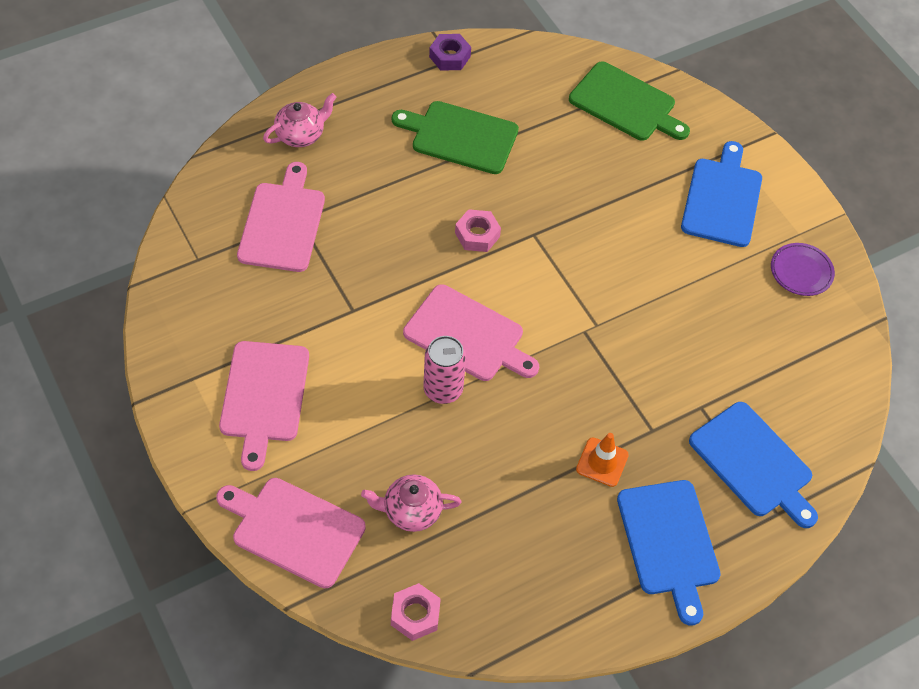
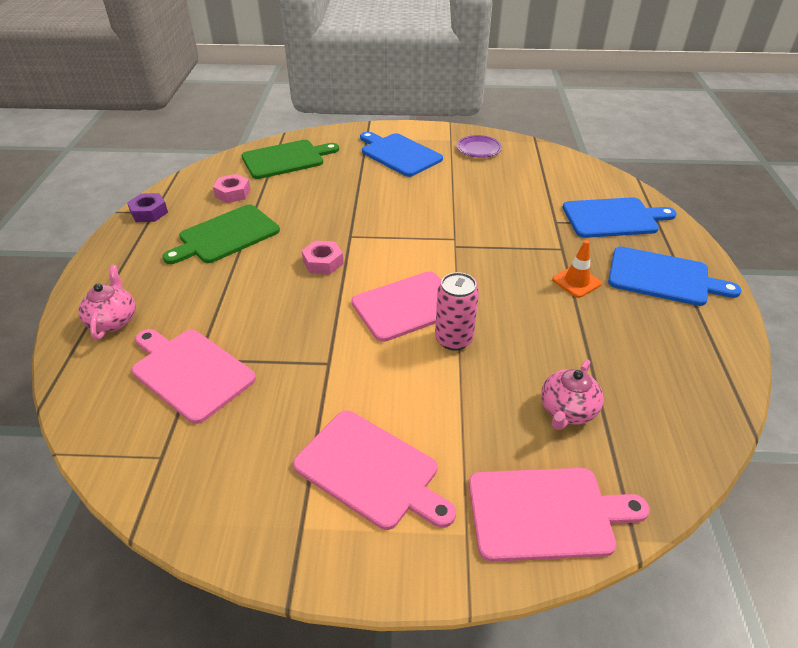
camera: 55 degrees left, 15 degrees down
pink cutting board [216,478,366,588] -> pink cutting board turned 150 degrees counterclockwise [469,468,650,562]
pink nut [391,583,441,641] -> pink nut moved to [213,174,251,203]

